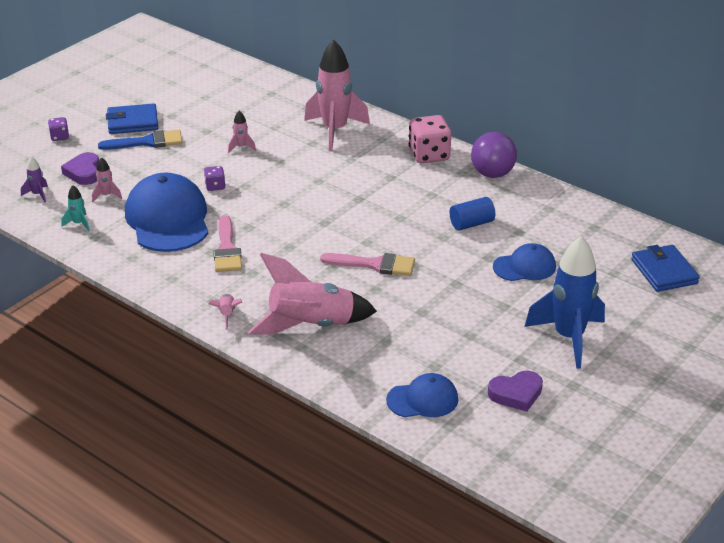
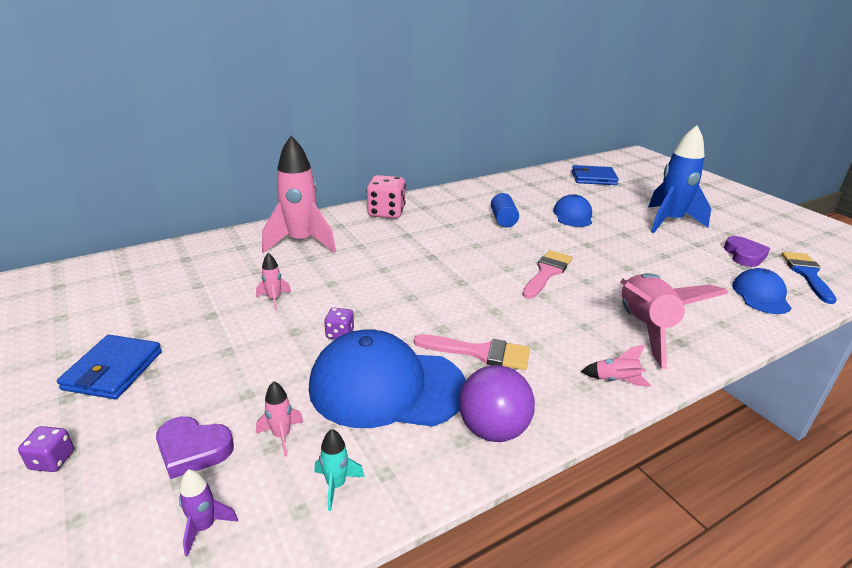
camera: 70 degrees left, 5 degrees down
blue brush [98,130,182,150] -> blue brush moved to [781,252,837,304]
purple ball [471,132,517,178] -> purple ball moved to [459,365,535,442]

